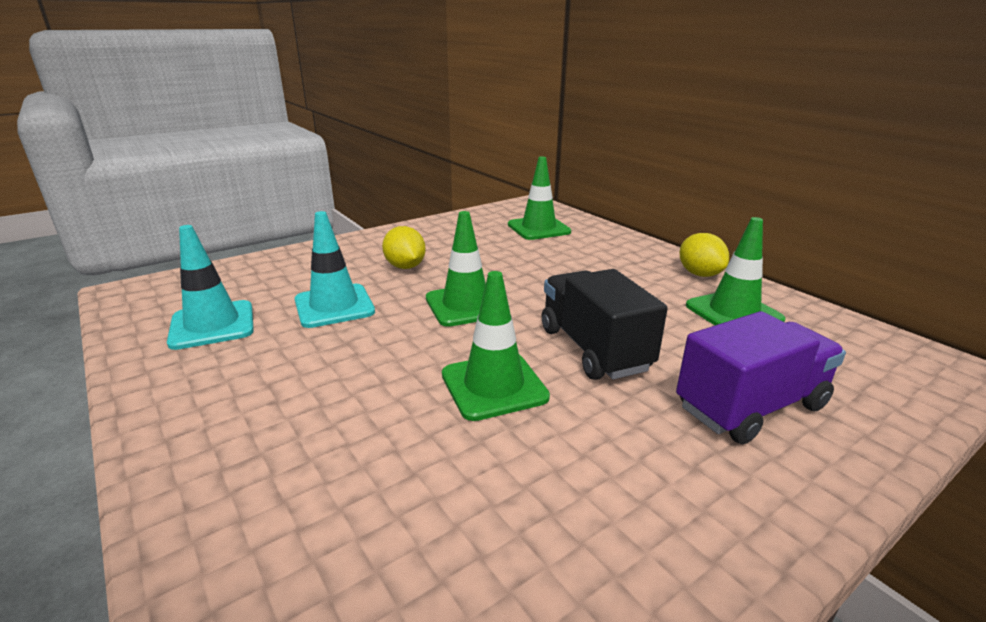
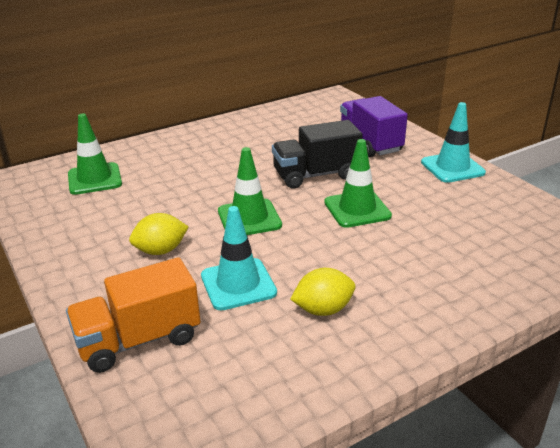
camera: 85 degrees left, 5 degrees up
turquoise traffic cone [167,225,254,350] -> turquoise traffic cone moved to [421,102,486,183]
yellow lemon [679,233,729,277] -> yellow lemon moved to [290,268,355,316]
green traffic cone [686,217,786,325] -> none
none -> orange truck [66,257,201,373]

